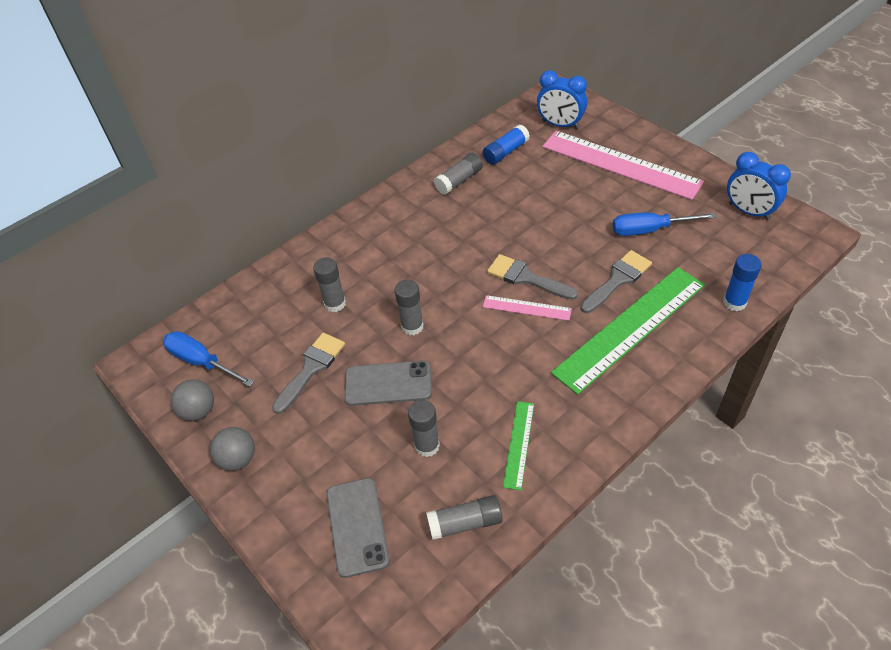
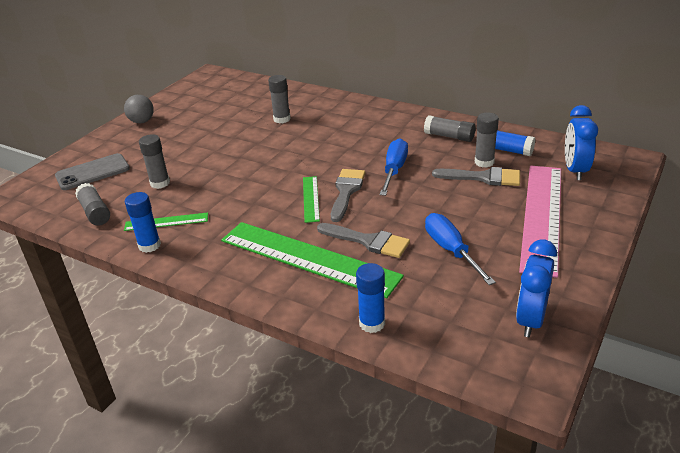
camera: 70 degrees right, 15 degrees down
blue screwdriver [163,331,254,387] -> blue screwdriver moved to [380,138,408,196]
grey ball [171,379,214,421] -> none
grey brush [272,333,345,414] -> grey brush moved to [432,167,520,186]
grey phone [344,361,432,406] -> none
grey glue stick [395,280,424,335] -> grey glue stick moved to [475,112,499,168]
pink ruler [483,295,572,321] -> green ruler [303,176,320,223]
none -> blue glue stick [125,192,161,253]

